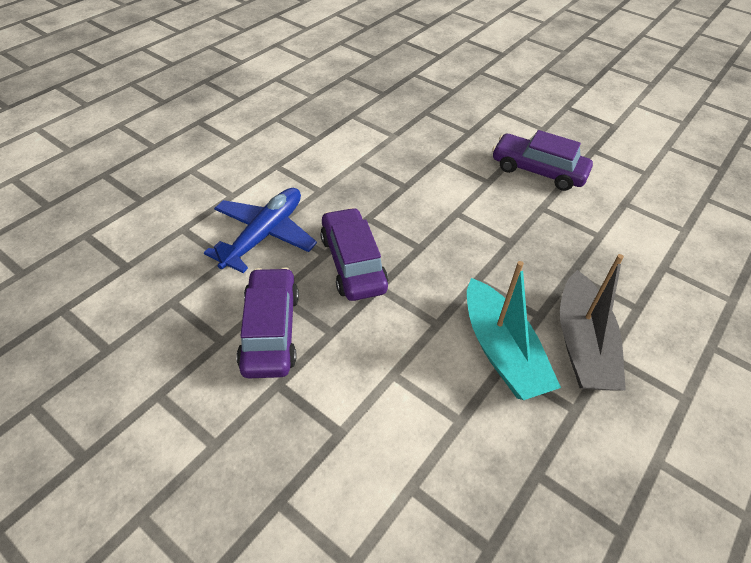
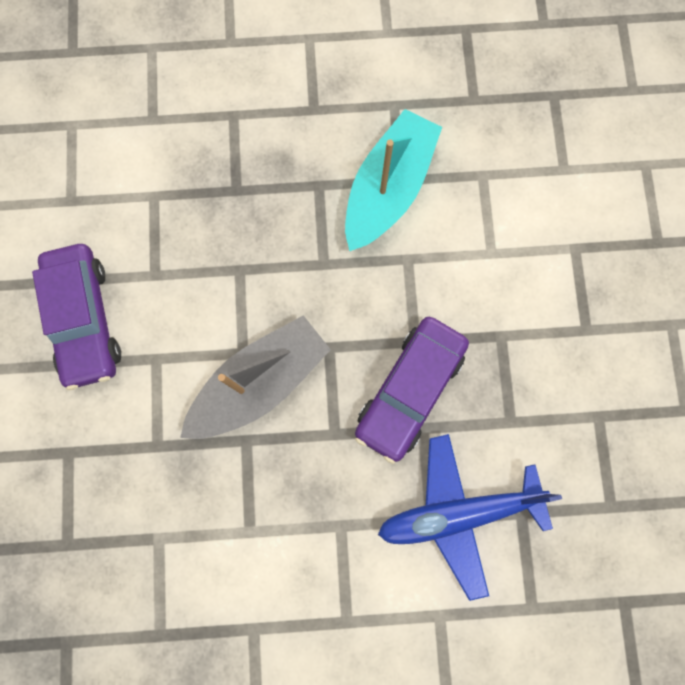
camera: 130 degrees left, 30 degrees up
purple car [236,267,299,378] -> none
grey boat [560,254,626,391] -> grey boat moved to [180,315,331,439]

